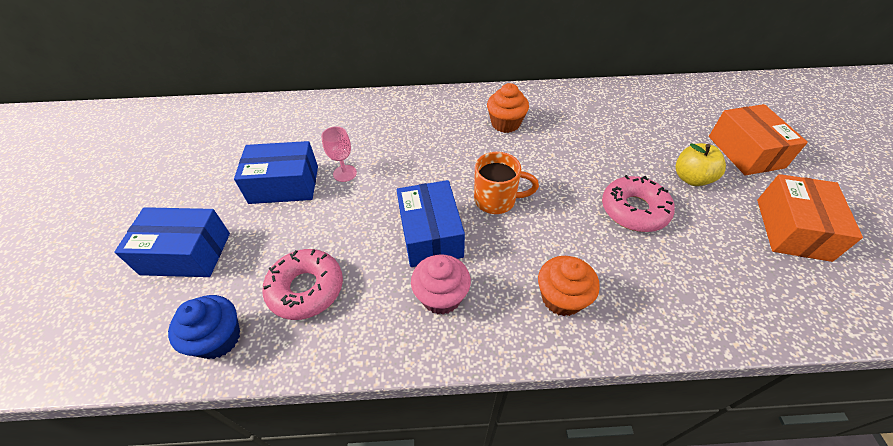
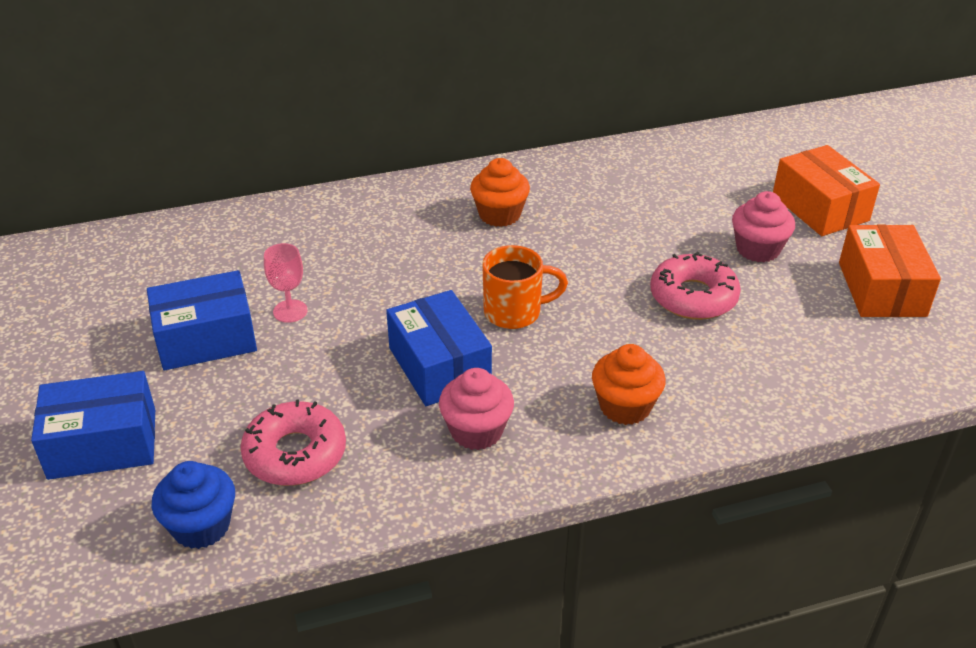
camera: 15 degrees left, 10 degrees down
yellow apple [675,143,726,186] -> pink cupcake [732,191,795,262]

